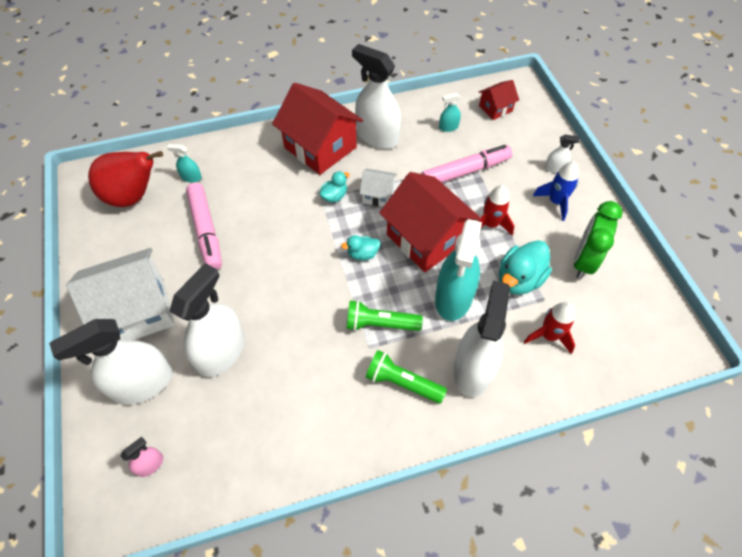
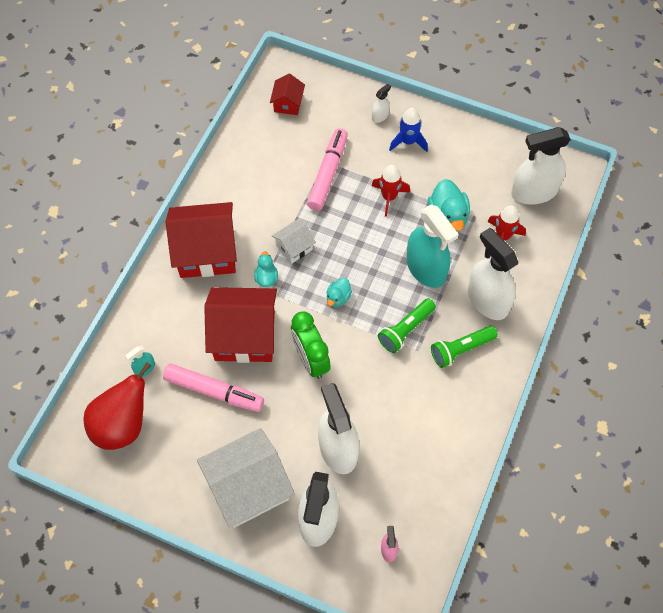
camera: 50 degrees left, 5 degrees up
white house [66,248,175,341] -> white house turned 45 degrees clockwise [197,428,295,528]
white spray bottle [352,44,401,149] -> white spray bottle moved to [511,127,571,204]
red house [379,172,481,272] -> red house moved to [204,287,277,363]
turquoise spray bottle [439,93,461,132] -> none
green clock [574,201,623,279] -> green clock moved to [291,311,330,379]

